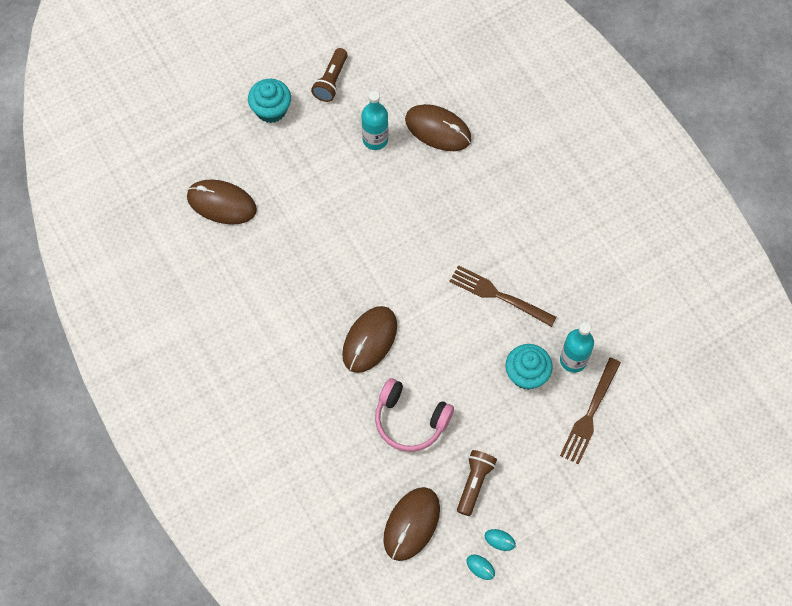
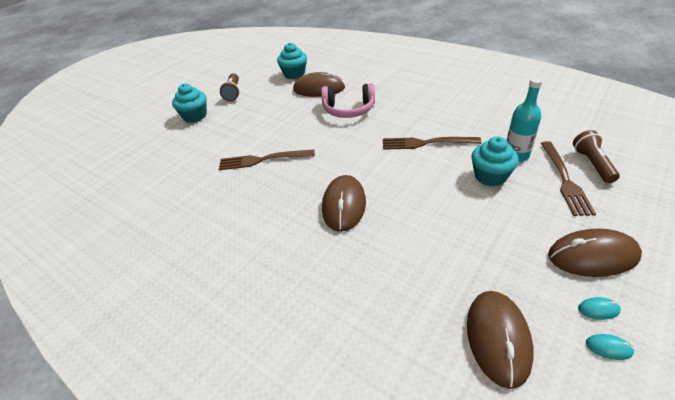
camera: 20 degrees left, 25 degrees down
brown mouse [187,179,257,225] -> brown mouse moved to [548,229,642,277]
turquoise bottle [362,91,388,150] -> none
pink headphones [375,378,454,452] -> pink headphones moved to [321,83,375,118]
brown flashlight [457,450,497,516] -> brown flashlight moved to [573,130,620,183]
none -> brown fork [219,150,315,170]
none -> turquoise cupcake [277,43,307,79]

